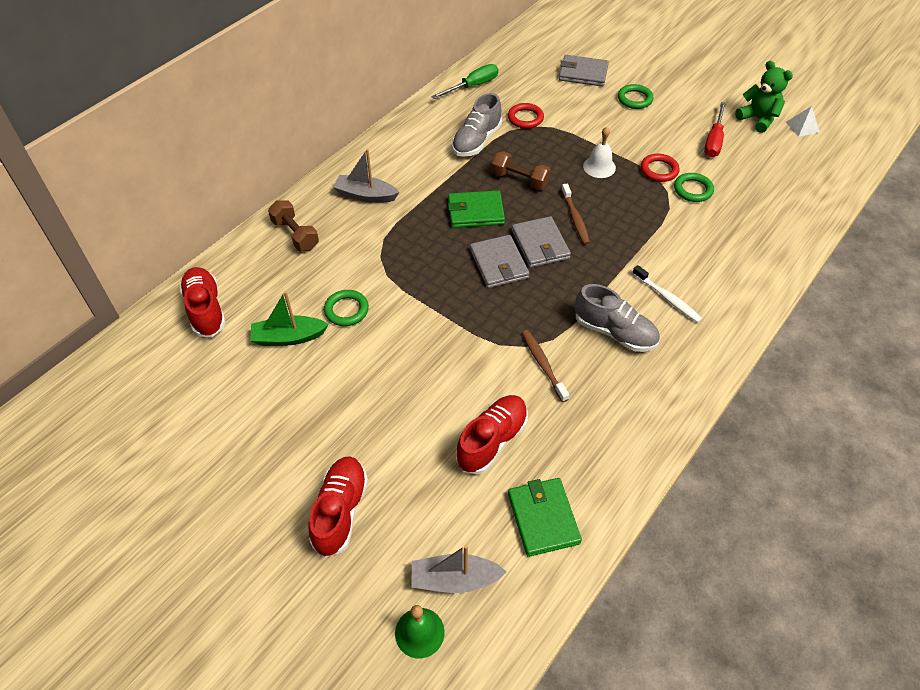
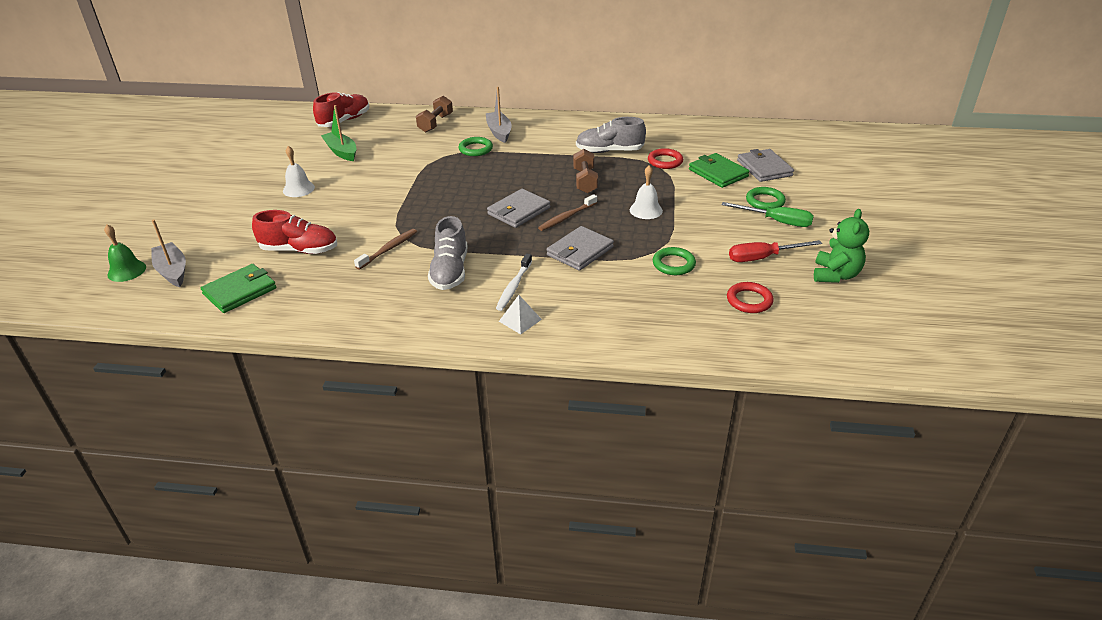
camera: 60 degrees right, 15 degrees down
red shoe [308,456,368,558] -> none
green ring [324,290,369,326] -> green ring moved to [459,137,493,156]
green screwdriver [431,64,498,99] -> green screwdriver moved to [721,202,814,227]
green wallet [448,190,505,228] -> green wallet moved to [689,153,750,188]
grey wallet [470,235,530,288] -> grey wallet moved to [547,226,614,271]
red ring [641,154,680,182] -> red ring moved to [727,282,774,313]
white pyramid [786,106,819,137] -> white pyramid moved to [499,295,542,334]
none -> white bell [283,146,315,197]

